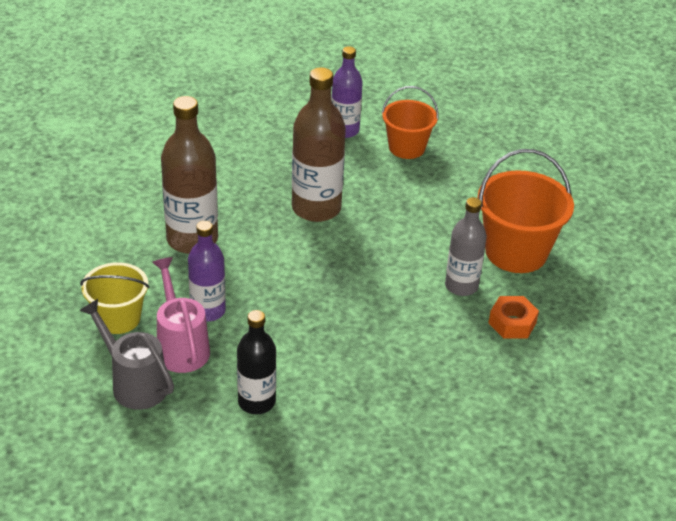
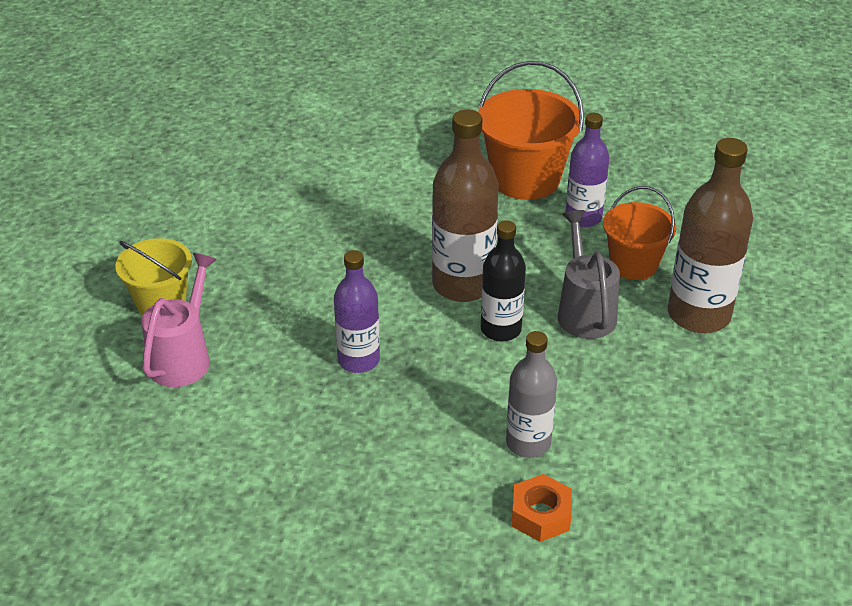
camera: 40 degrees right, 0 degrees up
grey watering can [79,299,174,410] -> grey watering can moved to [557,210,620,339]
brown bottle [161,96,218,254] -> brown bottle moved to [668,138,753,333]
purple bottle [188,221,226,322] -> purple bottle moved to [334,250,380,373]
black bottle [237,310,276,414] -> black bottle moved to [481,220,526,341]
orange bucket [477,149,574,273] -> orange bucket moved to [478,61,584,200]

